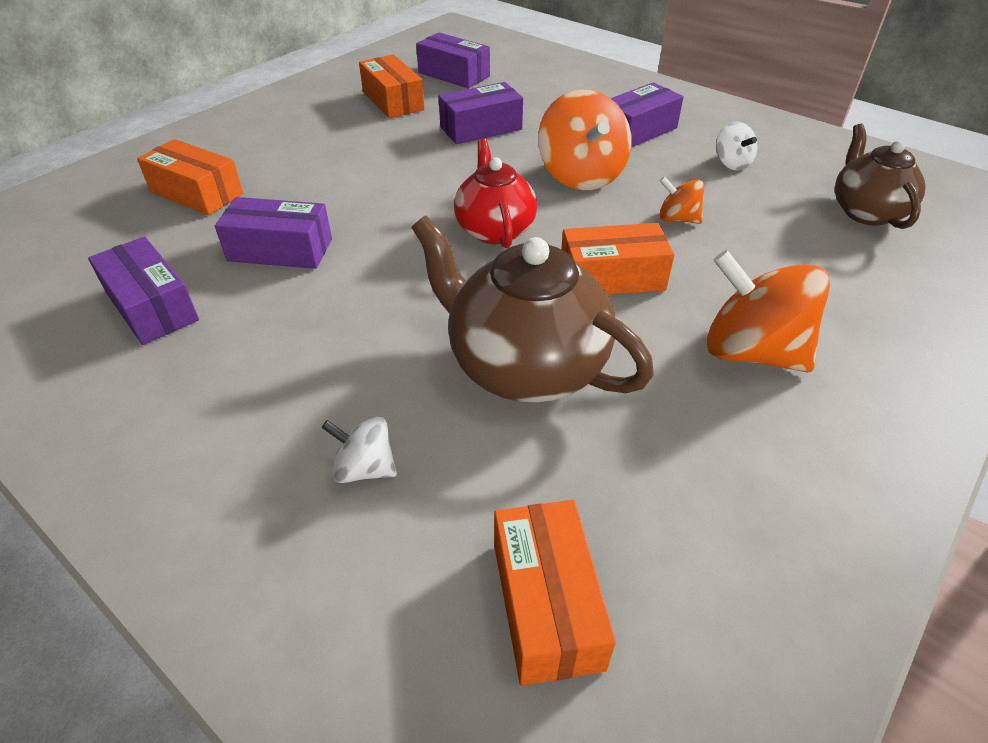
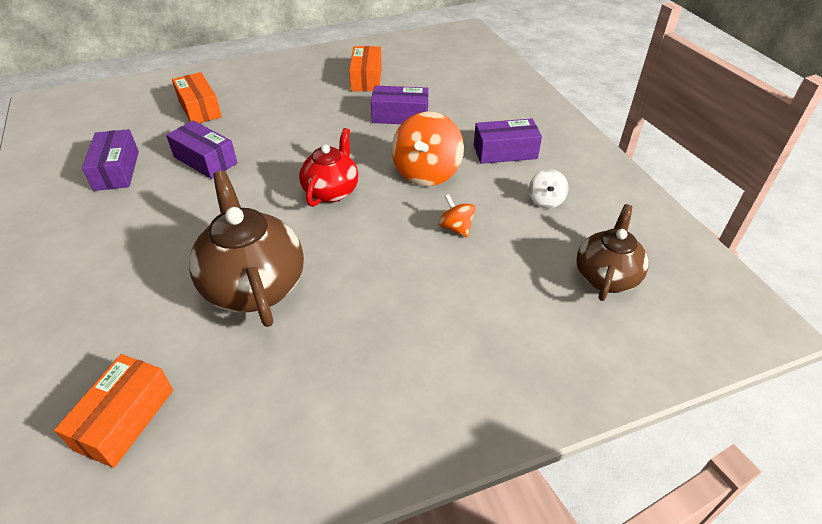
camera: 30 degrees right, 0 degrees up
white spinning top [322,417,397,483] -> none
purple box [416,33,490,89] -> none
orange box [561,223,674,295] -> none
orange spinning top [706,250,830,372] -> none

